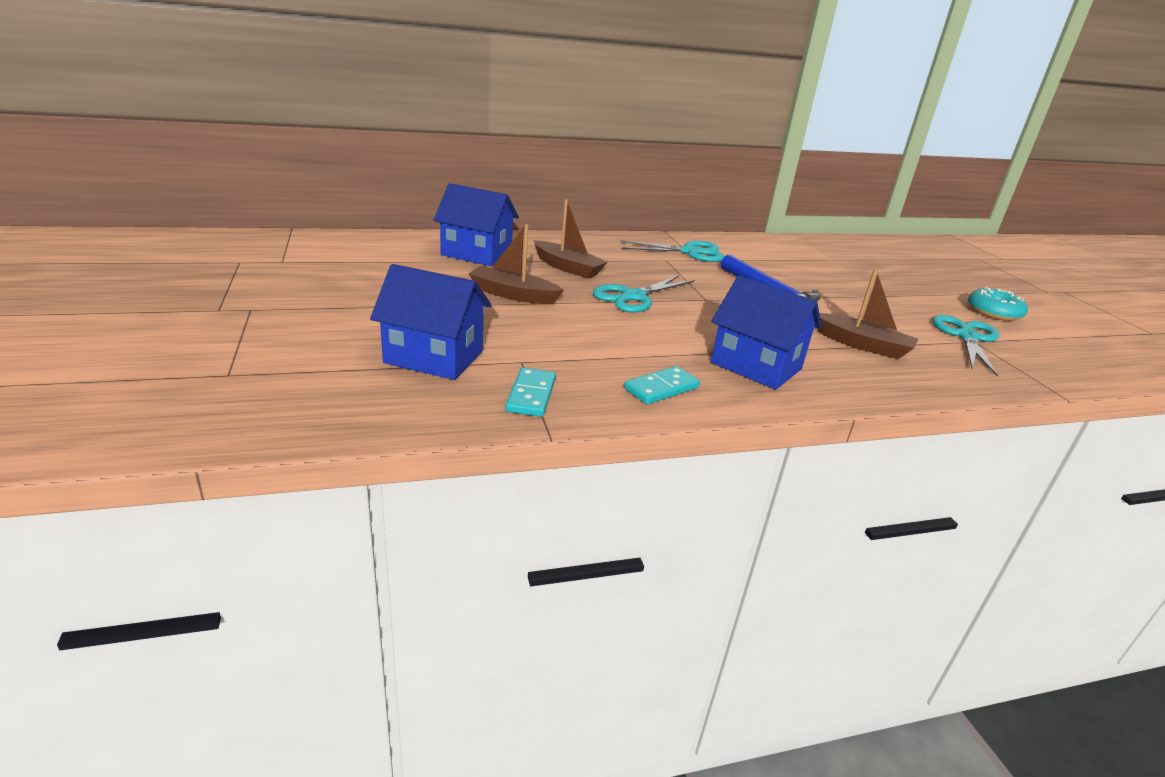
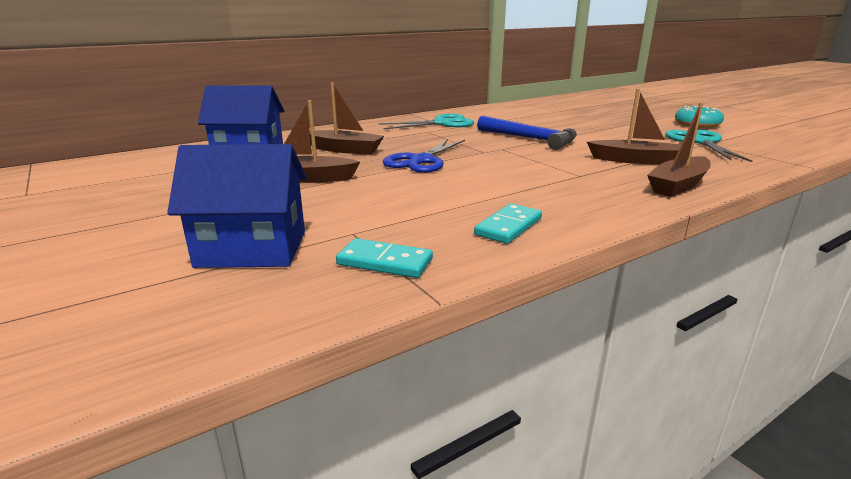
camera: 15 degrees left, 5 degrees down
turquoise domino [505,368,556,417] -> turquoise domino turned 60 degrees counterclockwise [336,238,433,278]
turquoise scissors [593,275,695,313] -> blue scissors [382,139,465,173]
blue house [711,275,822,390] -> none
none -> brown boat [647,103,711,197]

